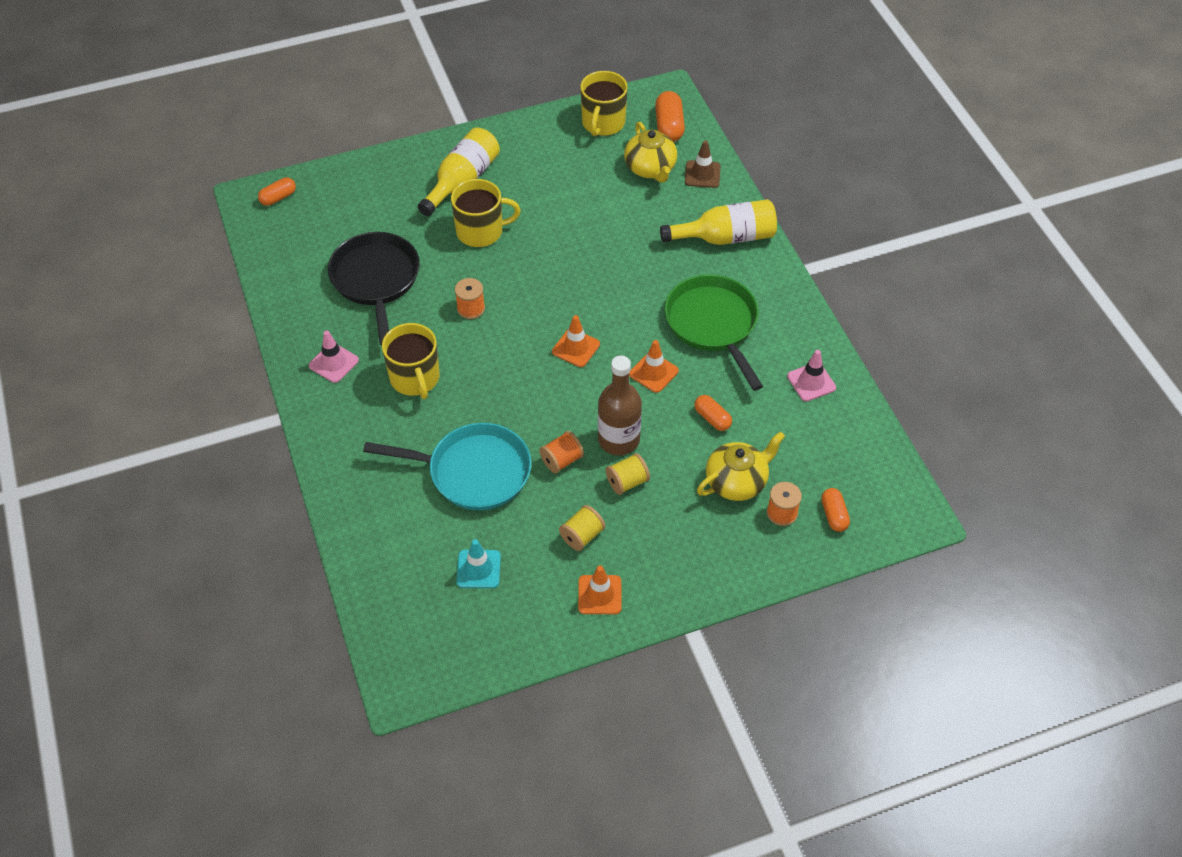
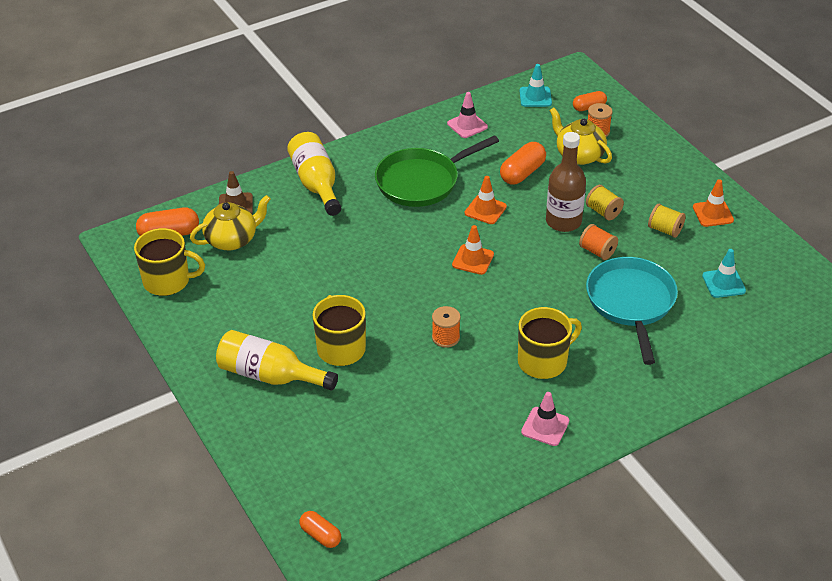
camera: 100 degrees left, 10 degrees down
black pan [328,232,420,346] -> none
orange capsule [694,395,732,431] -> orange capsule [500,142,546,185], size x1.56
none -> turquoise traffic cone [520,64,552,107]

